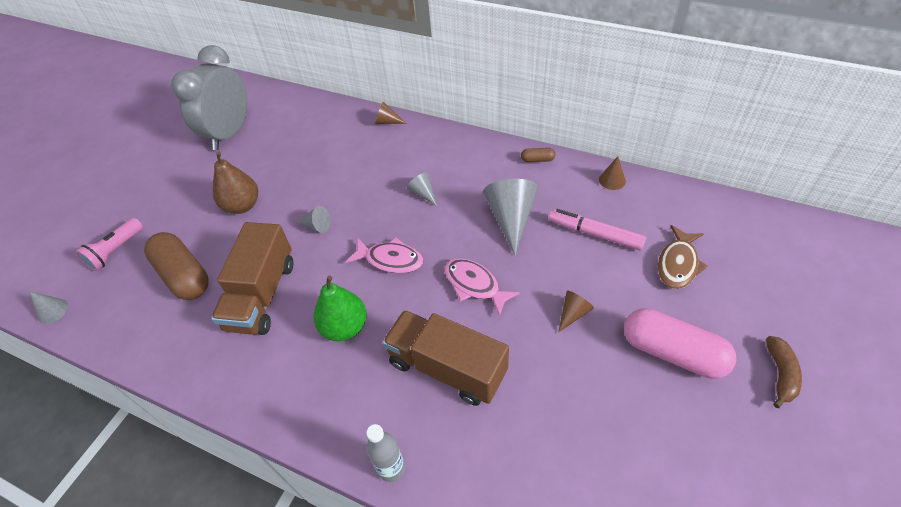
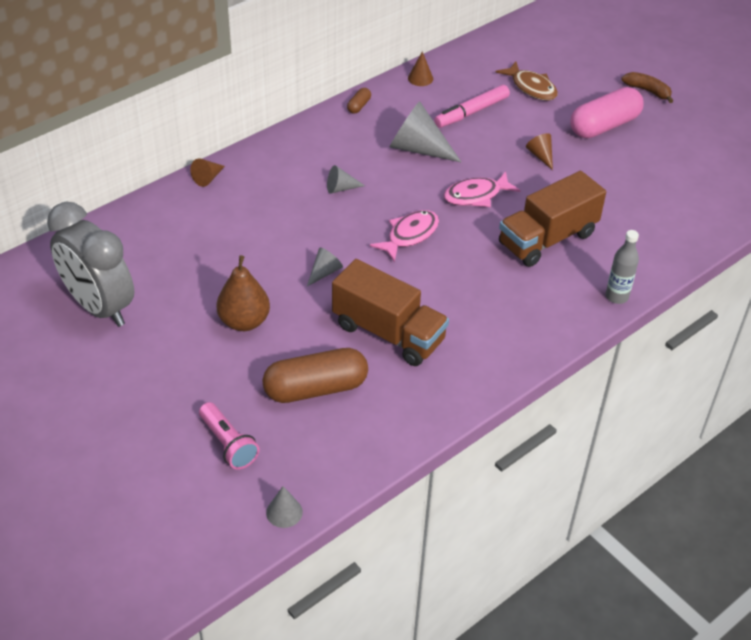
camera: 70 degrees left, 5 degrees down
green pear [314,276,367,341] -> none

